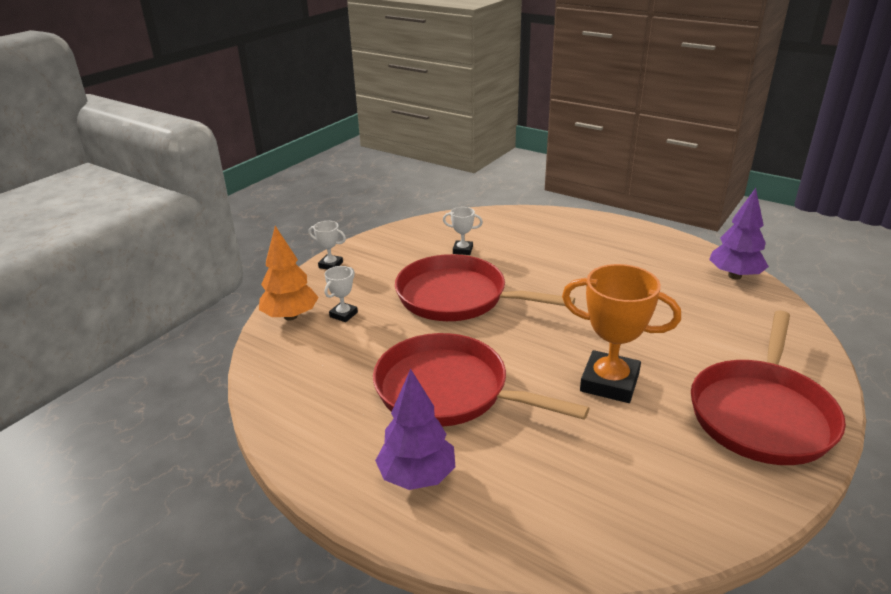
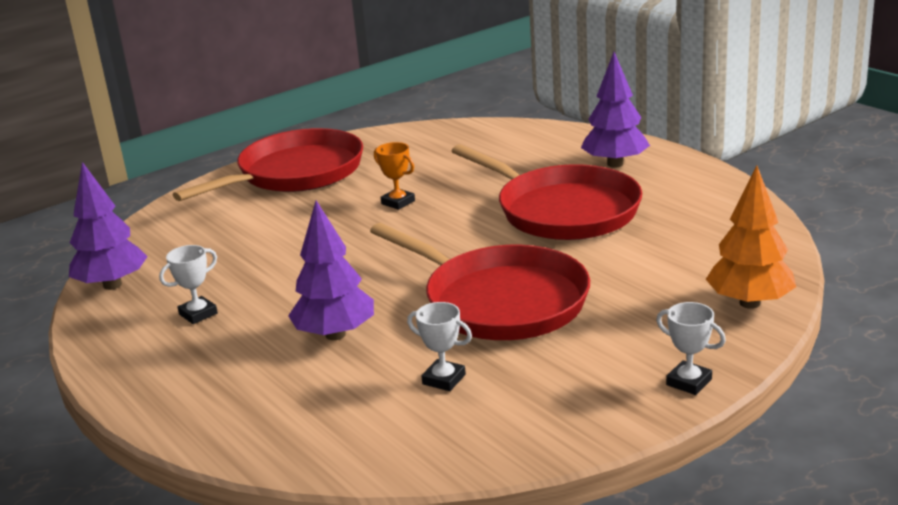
camera: 160 degrees left, 5 degrees down
white trophy [325,266,358,322] -> white trophy moved to [159,245,218,324]
orange trophy [562,264,681,403] -> orange trophy [374,142,415,210], size x0.48
none -> purple tree [288,200,374,340]

